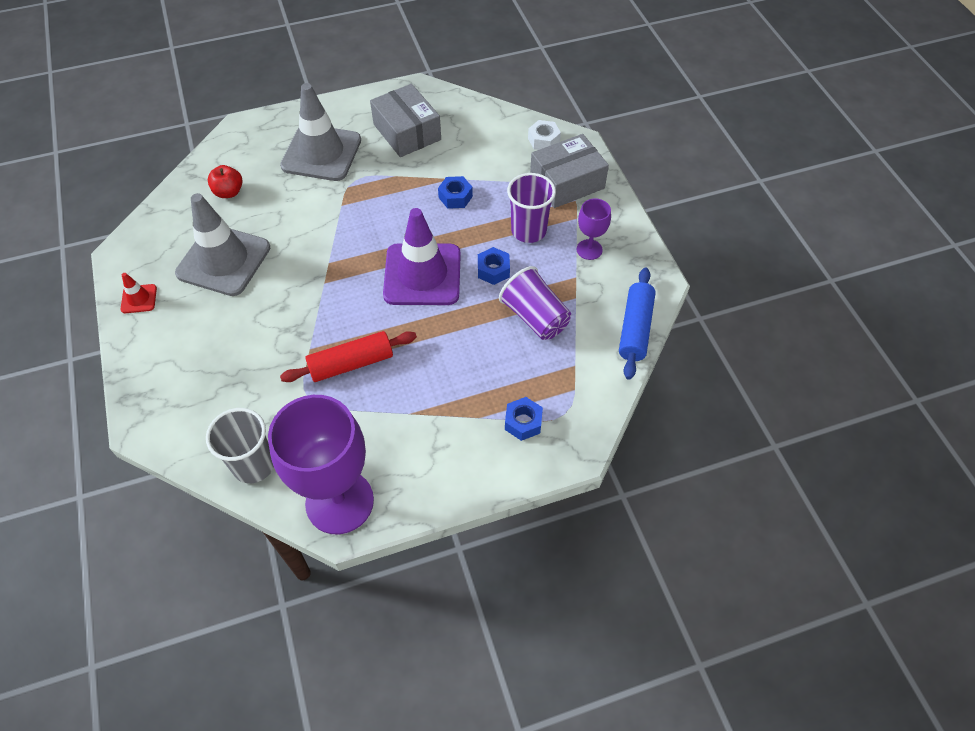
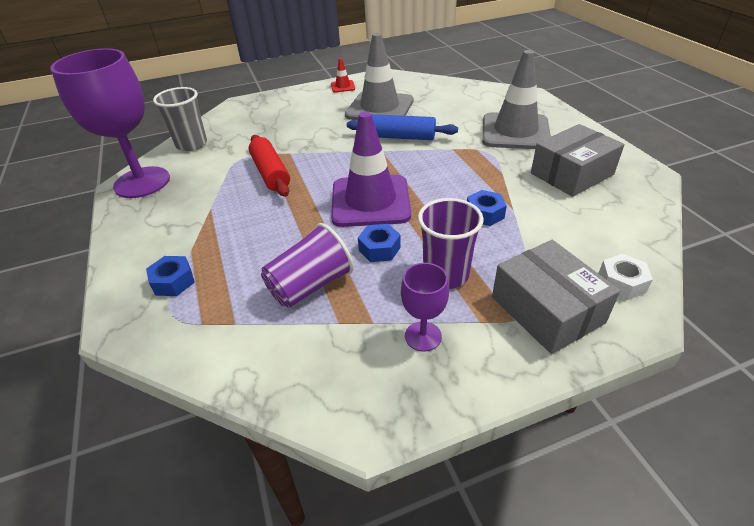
camera: 90 degrees right, 15 degrees down
red apple [208,165,243,198] -> none
blue rolling pin [619,268,656,380] -> blue rolling pin moved to [347,114,458,140]

